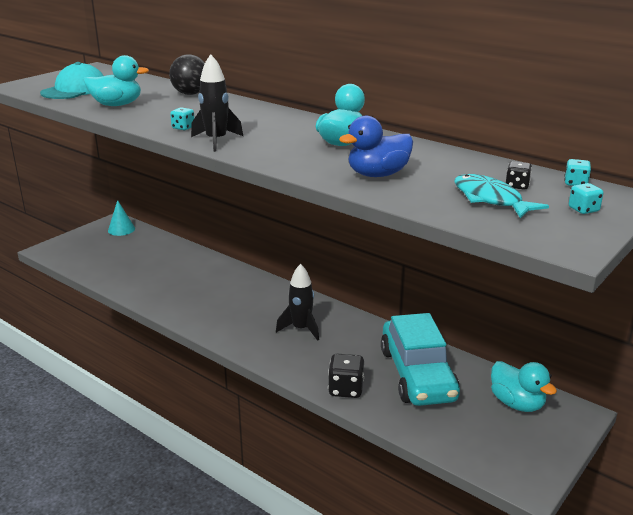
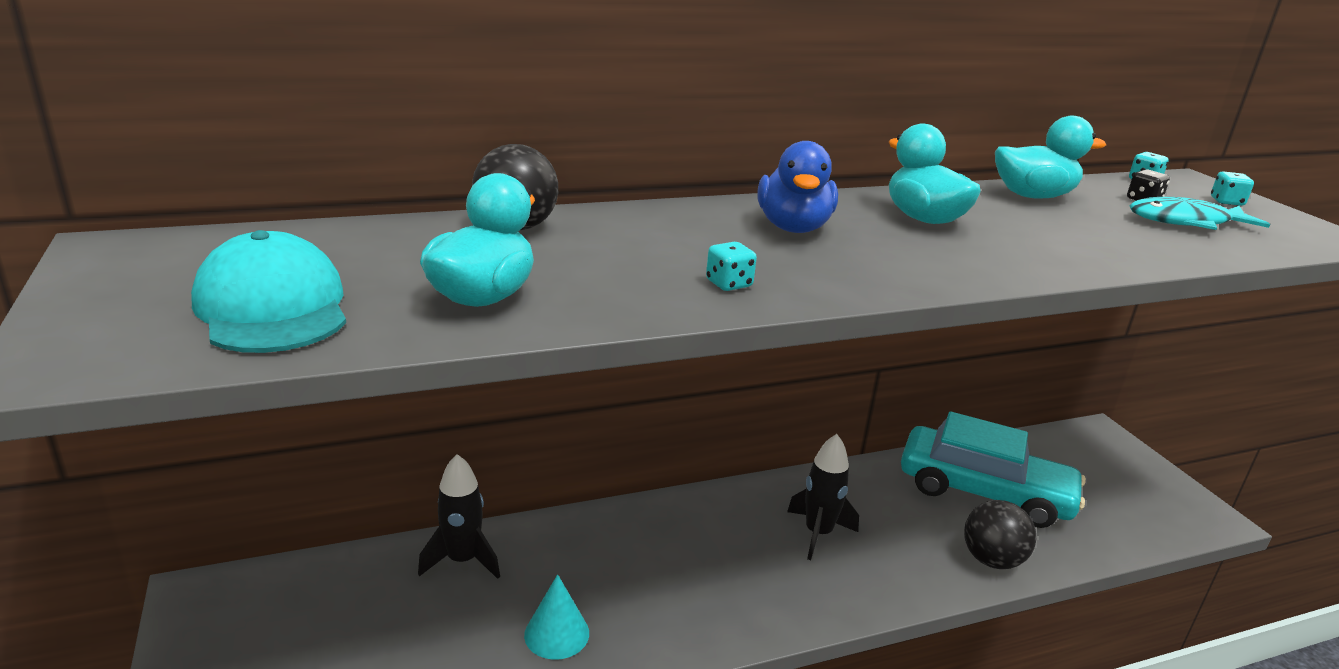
camera: 60 degrees left, 0 degrees up
turquoise cone [108,200,135,236] -> turquoise cone moved to [524,574,589,660]
black rocket [191,54,243,152] -> black rocket moved to [418,454,500,579]
black dice [328,354,364,398] -> black ball [964,500,1036,569]
blue duck [339,116,413,177] -> blue duck moved to [757,141,838,233]
turquoise duck [491,361,557,412] -> turquoise duck moved to [995,116,1106,199]

